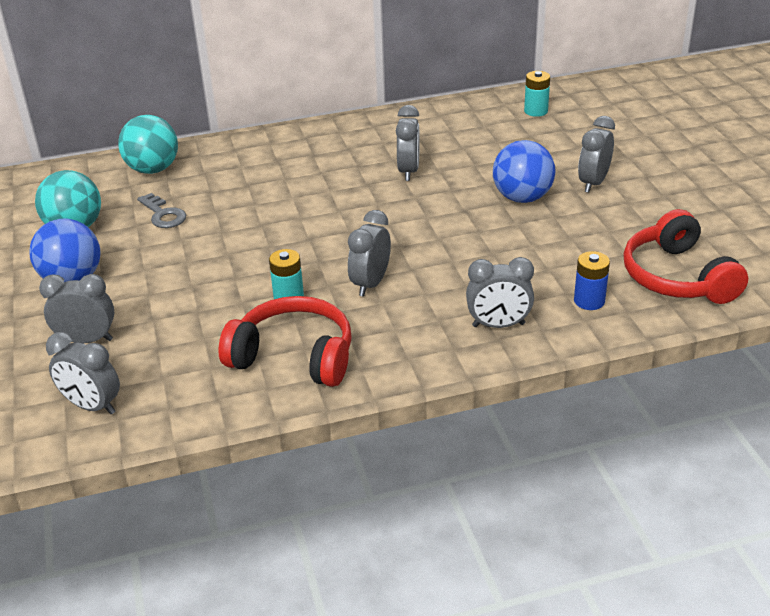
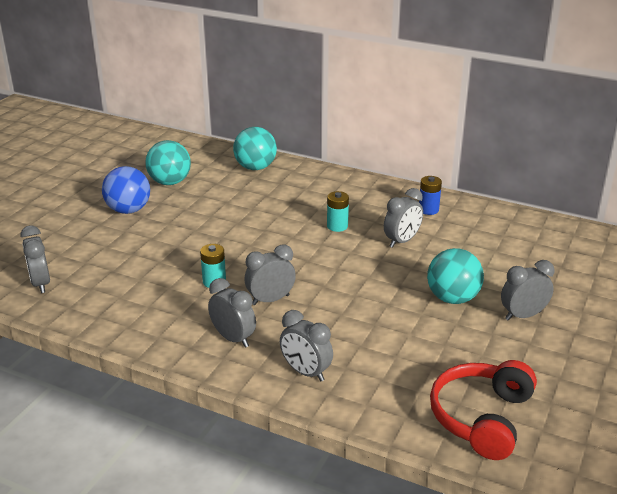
camera: 40 degrees right, 5 degrees down
grey clock [39,274,114,343] -> grey clock moved to [208,278,256,348]
grey key [137,193,186,228] -> none
red headphones [218,296,352,387] -> none
blue ball [493,140,555,203] -> turquoise ball [427,248,484,304]
turquoise battery [524,71,550,117] -> turquoise battery moved to [327,191,349,232]
blue battery [574,251,610,310] -> blue battery moved to [419,176,442,215]

